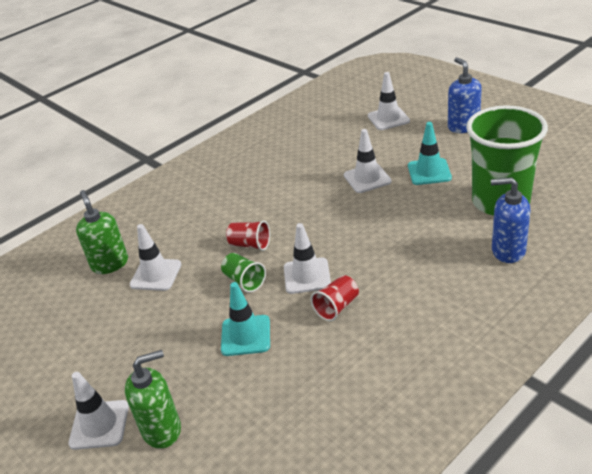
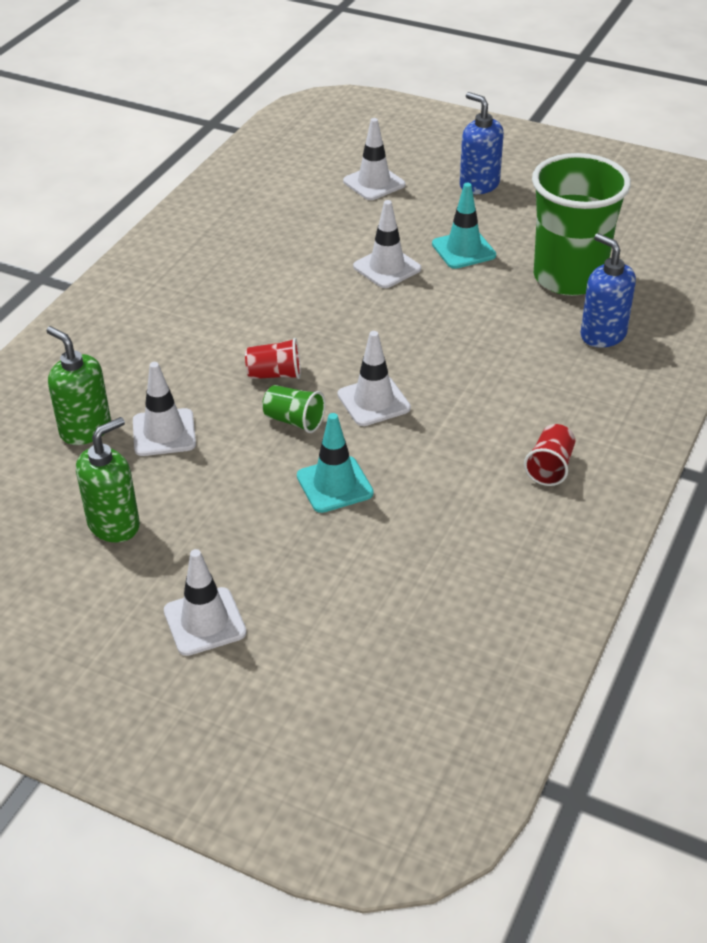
camera: 25 degrees left, 5 degrees up
green soap dispenser [125,350,181,449] -> green soap dispenser moved to [76,417,140,543]
red cup [311,275,359,321] -> red cup moved to [524,424,575,486]
blue soap dispenser [491,177,531,263] -> blue soap dispenser turned 60 degrees clockwise [580,233,636,348]

